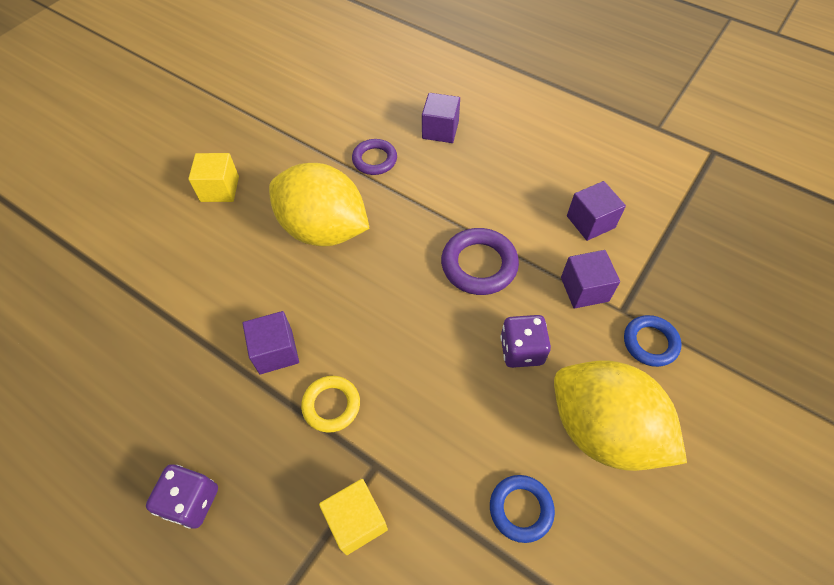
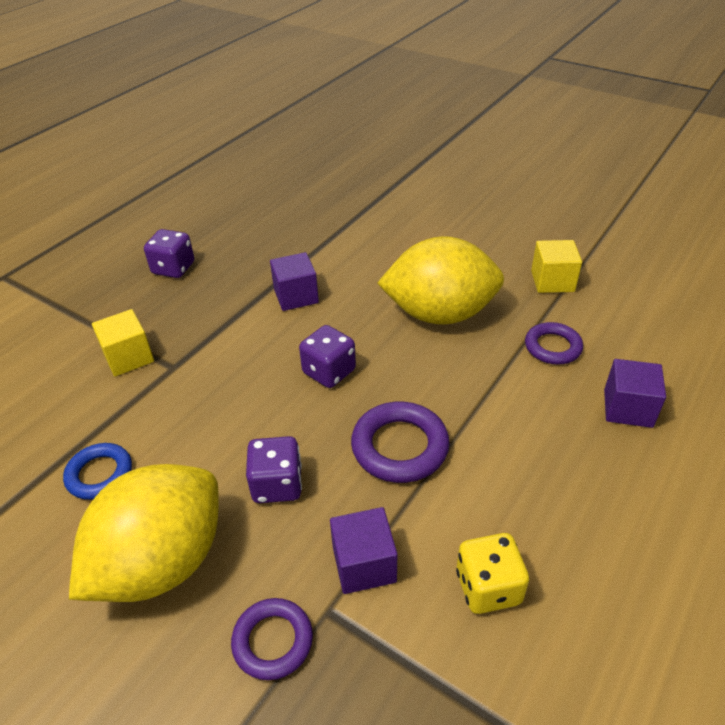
camera: 90 degrees right, 15 degrees down
yellow cube [188,153,239,202] -> yellow cube moved to [531,240,582,293]
yellow lemon [269,163,370,246] -> yellow lemon turned 60 degrees clockwise [377,236,504,324]
yellow ring [301,376,360,433] -> none
purple cube [567,181,626,241] -> yellow dice [456,533,529,614]
blue ring [624,315,682,367] -> purple ring [231,598,313,680]
none -> purple dice [299,325,356,388]

